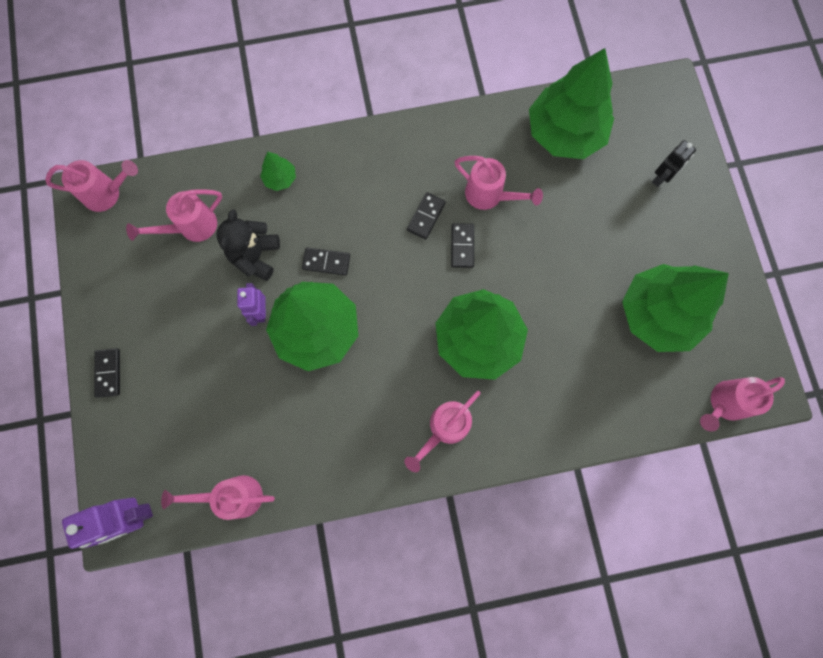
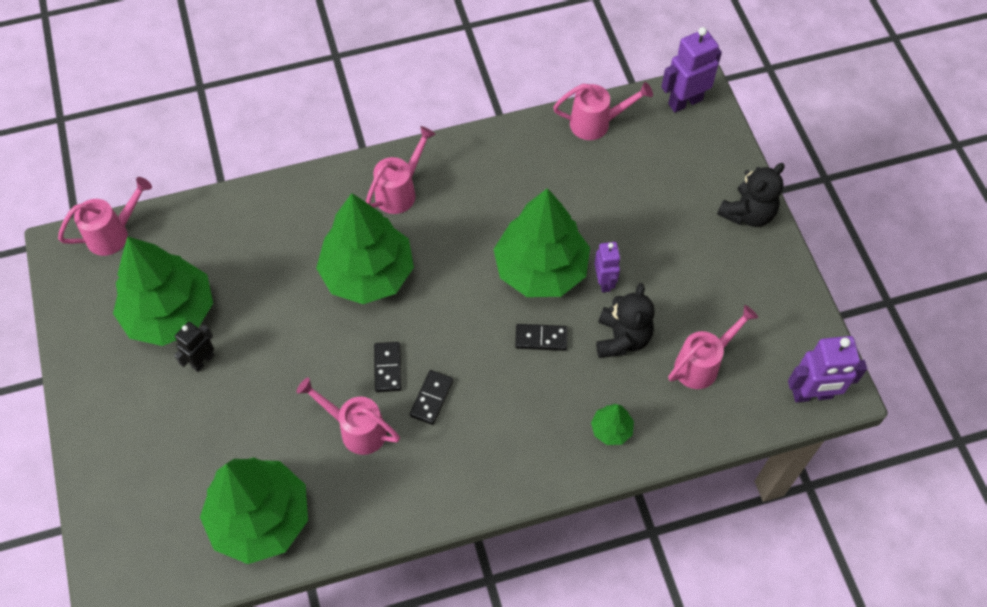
camera: 175 degrees right, 15 degrees down
pink watering can [45,160,138,212] -> purple robot [788,336,867,403]
black domino [94,348,120,398] -> black teddy bear [717,163,784,227]
black robot [652,140,696,187] -> black robot moved to [174,322,214,372]

